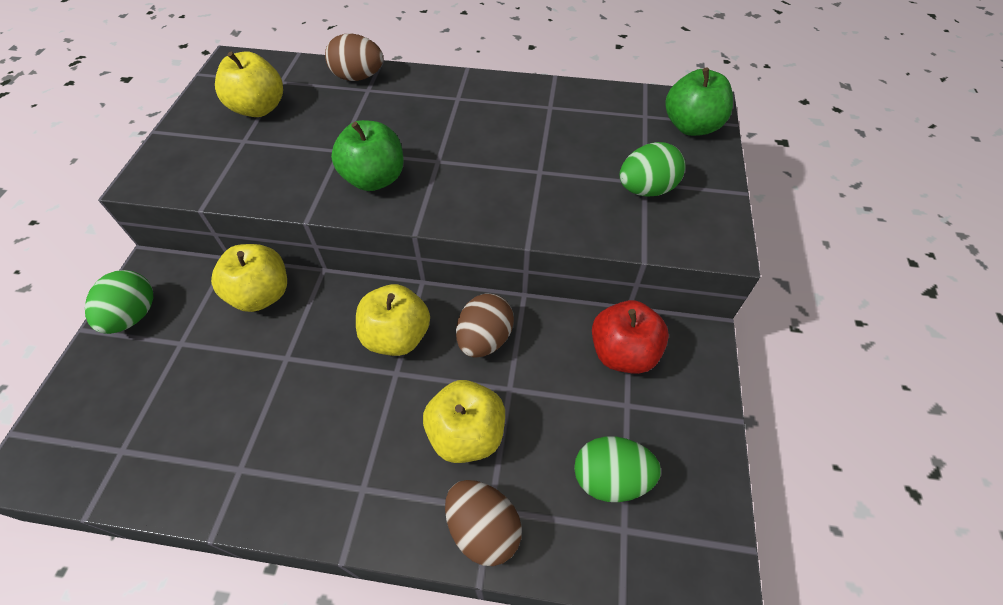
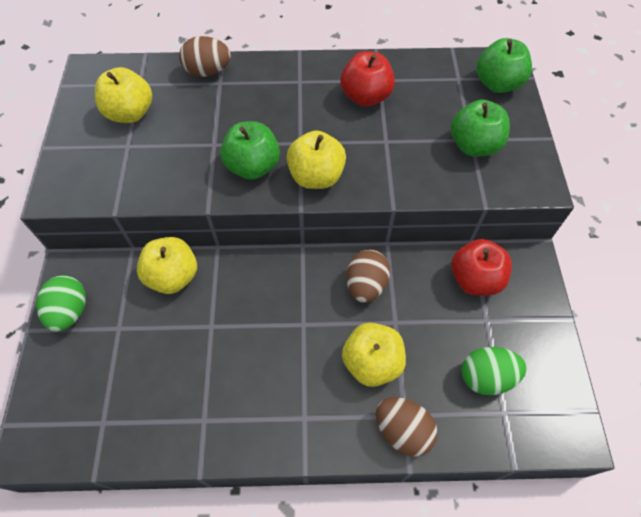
camera: 10 degrees left, 5 degrees up
yellow apple [356,284,430,356] -> yellow apple moved to [286,130,346,189]
green egg [619,142,685,196] -> green apple [451,99,510,157]
none -> red apple [341,51,395,107]

